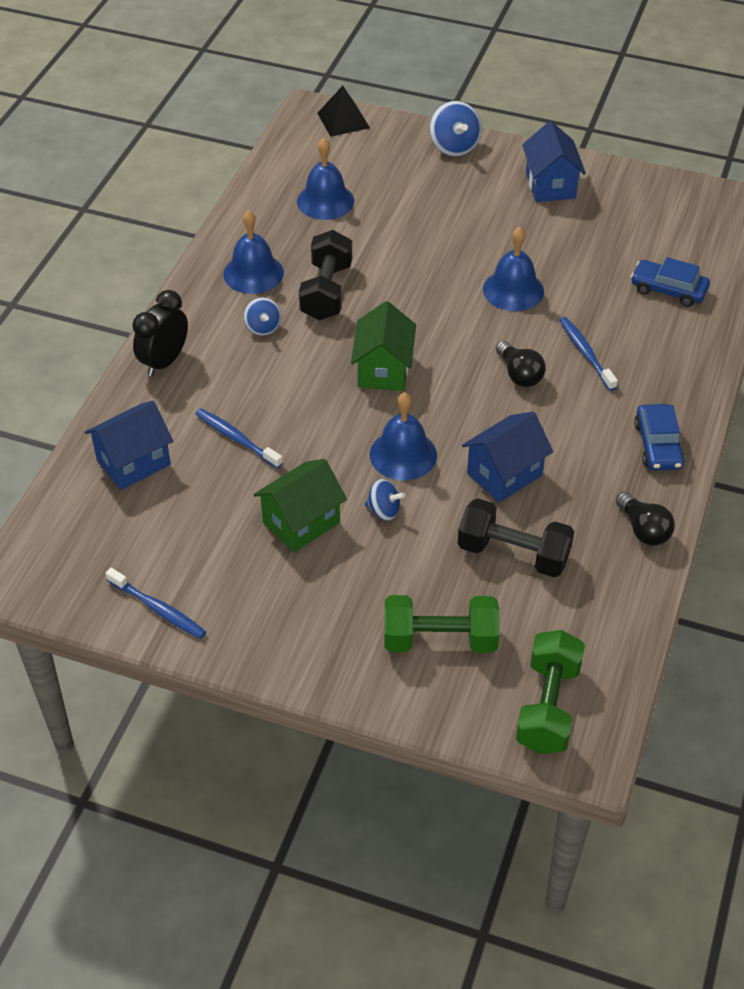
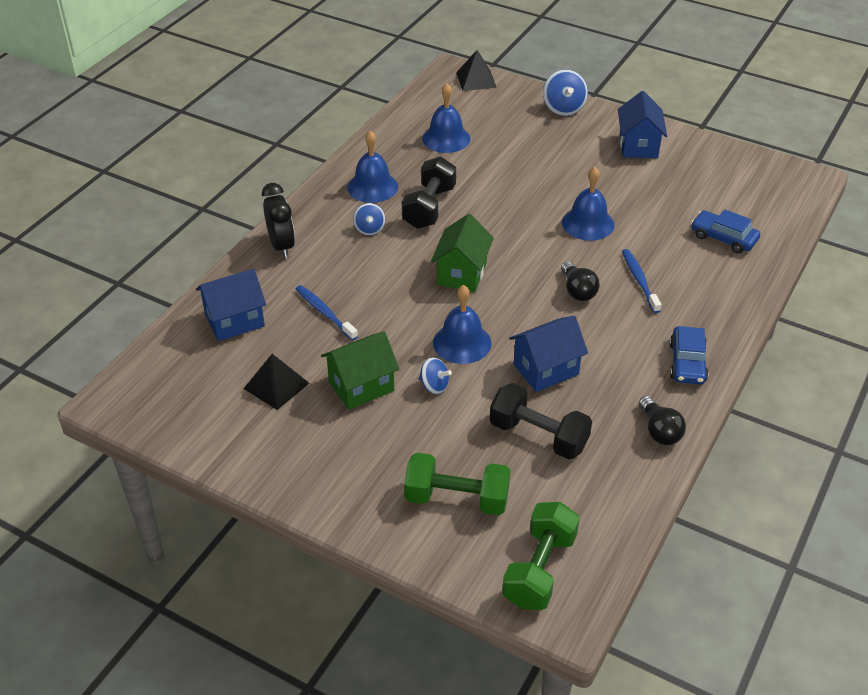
camera: 10 degrees right, 5 degrees down
blue toothbrush [105,568,206,639] -> none
black clock [132,290,188,377] -> black clock turned 120 degrees clockwise [262,183,295,258]
none -> black pyramid [244,354,309,410]

